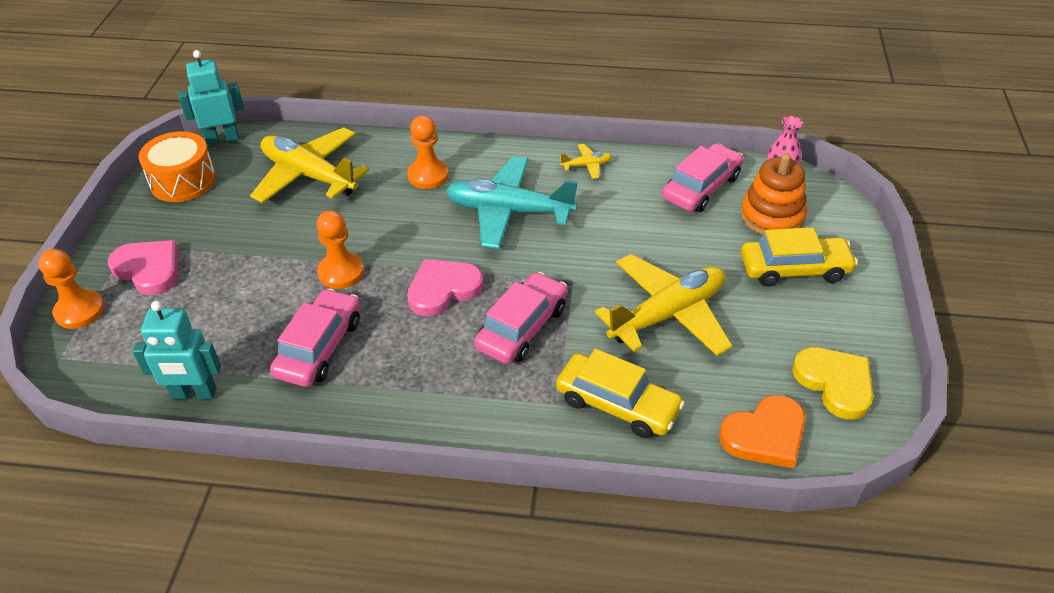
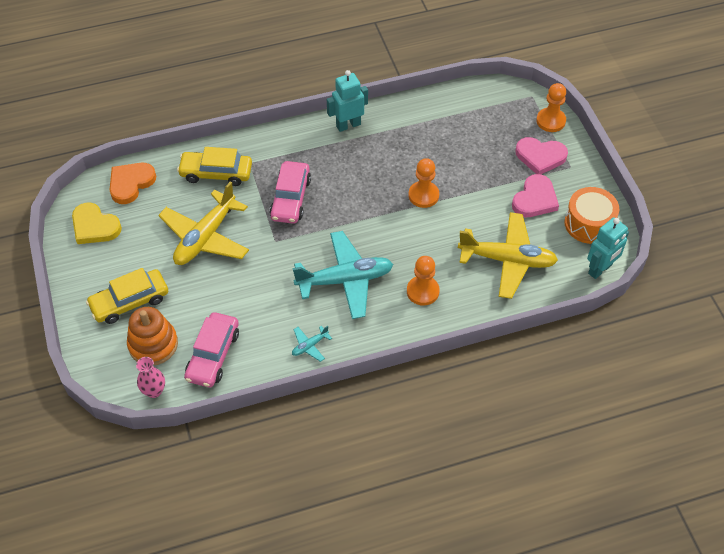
camera: 155 degrees right, 10 degrees up
turquoise robot [132,301,221,399] -> turquoise robot moved to [327,70,368,132]
pink car [270,288,360,387] -> none
pink heart [407,259,483,316] -> pink heart moved to [512,174,559,217]
yellow plane [560,144,612,179] -> turquoise plane [292,326,332,362]

